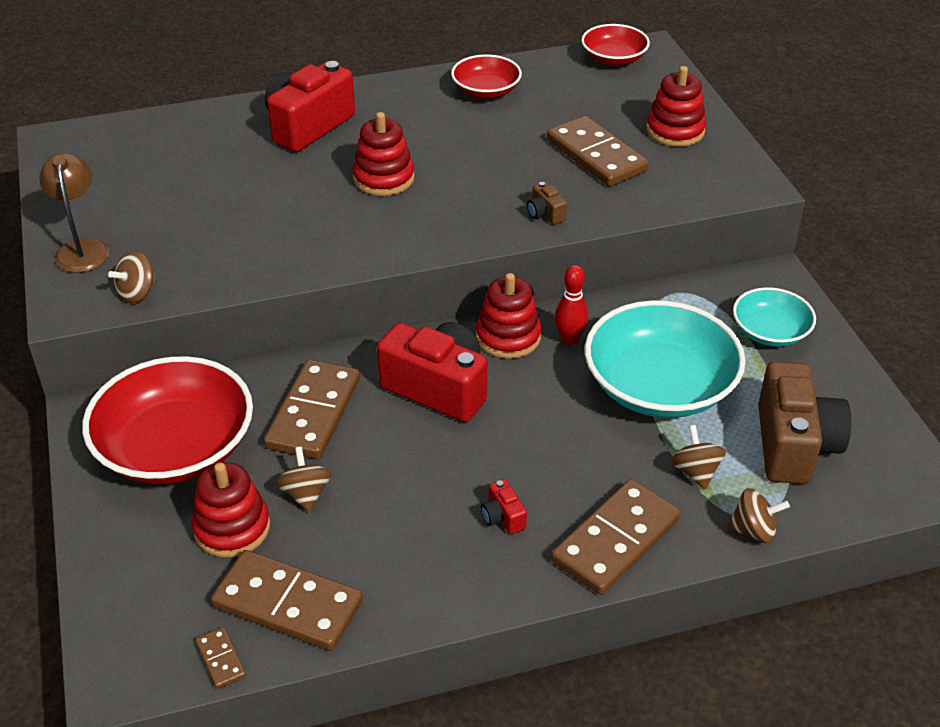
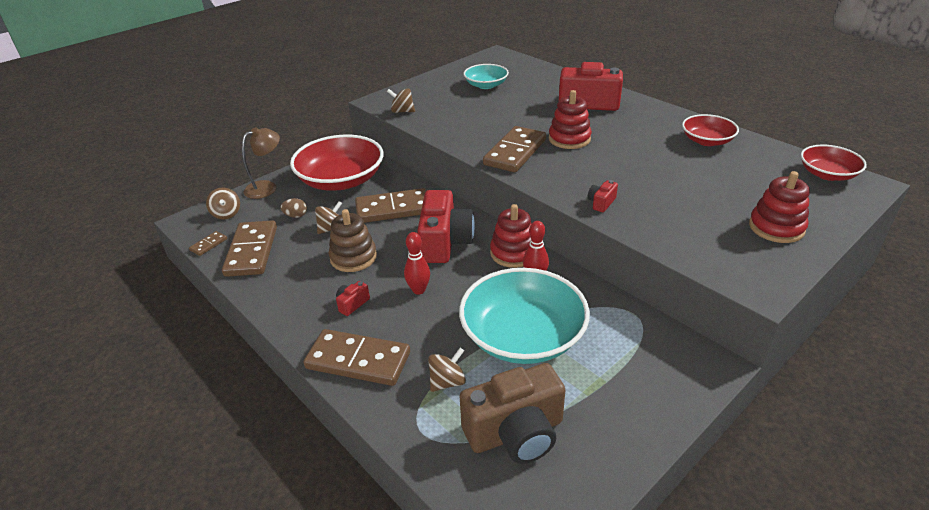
camera: 65 degrees right, 5 degrees down
brown lamp [39,153,109,273] -> brown lamp moved to [242,127,280,199]
red stacking toy [192,462,270,558] -> brown egg [280,198,307,218]
brown camera [527,182,567,225] -> red camera [588,180,618,212]
brown domino [547,116,649,187] -> brown domino moved to [483,126,546,172]
brown spinning top [727,488,790,543] -> brown spinning top moved to [206,187,240,219]
turquoise bowl [733,287,816,347] -> turquoise bowl moved to [463,64,509,89]
none -> brown stacking toy [329,209,377,272]
none -> red bowling pin [404,232,430,295]

